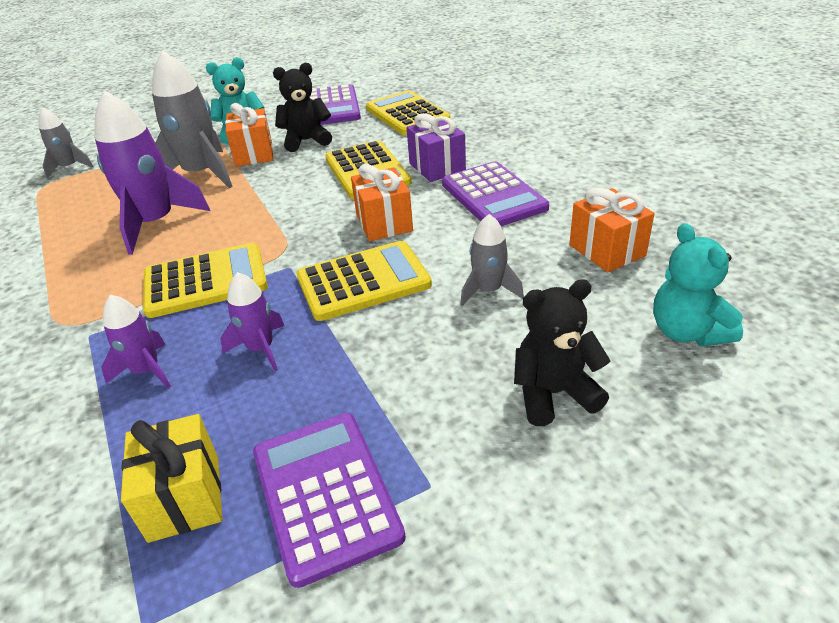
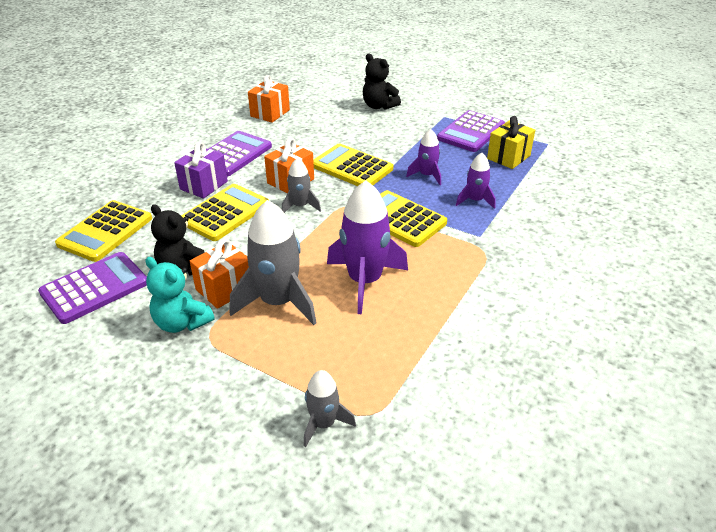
camera: 125 degrees left, 0 degrees up
grey rocket [460,214,524,306] -> grey rocket moved to [282,158,321,213]
turquoise teddy bear [653,223,743,347] -> none

